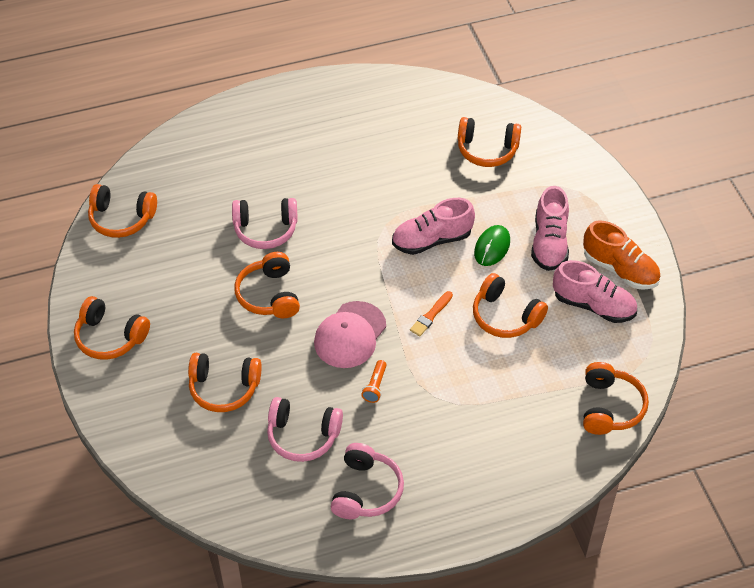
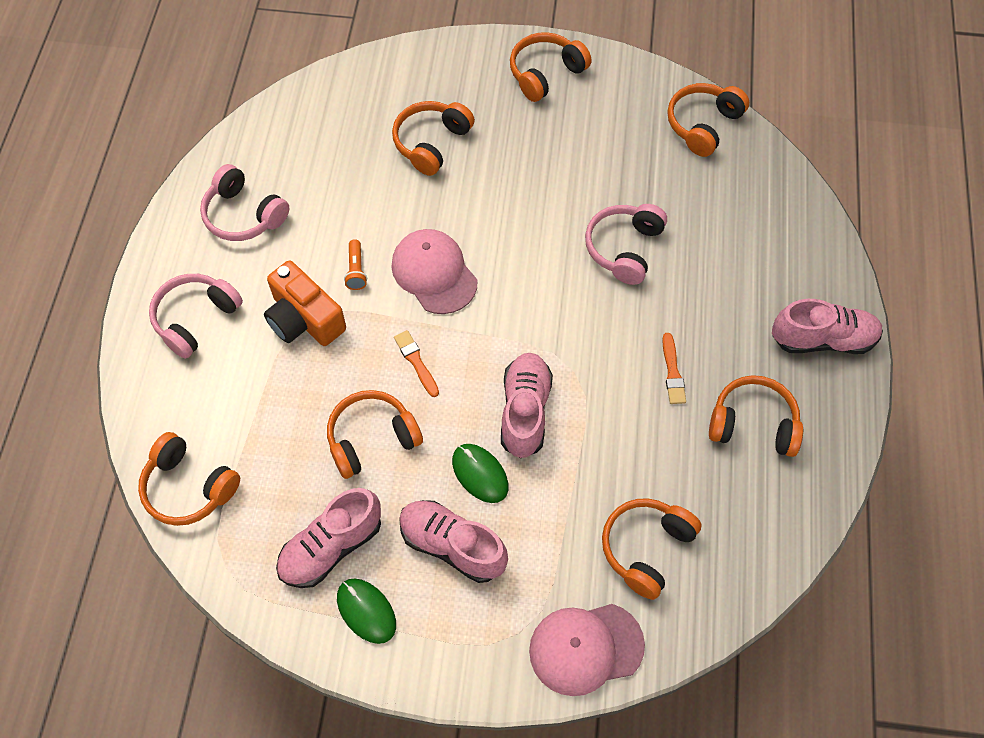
camera: 115 degrees right, 10 degrees up
orange headphones [234,252,300,318] -> orange headphones moved to [709,375,803,457]
pink headphones [267,397,343,462] -> pink headphones moved to [149,274,243,359]
orange flashlight [361,360,386,403] -> orange flashlight turned 135 degrees counterclockwise [344,239,367,290]
orange shoe [583,220,661,290] -> green mouse [337,578,396,644]
none -> orange camera [264,260,346,346]
none -> pink cap [529,604,645,696]
none -> orange brush [662,333,686,404]
none -> pink shoe [772,299,883,354]

